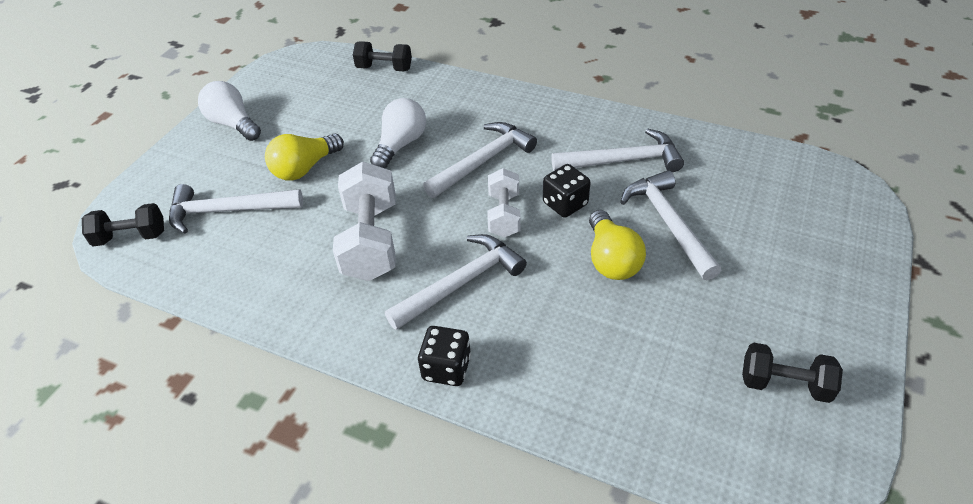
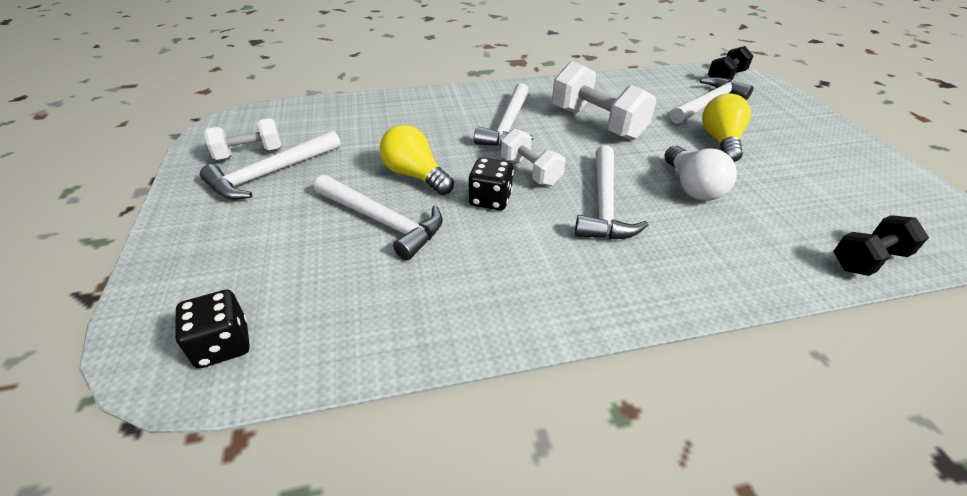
camera: 140 degrees right, 5 degrees down
white light bulb [198,81,261,141] -> none
black dice [418,326,471,386] -> black dice moved to [175,290,250,368]
white hammer [551,128,684,172] -> white hammer moved to [200,130,341,200]
black dumbbell [742,343,843,403] -> white dumbbell [204,118,282,160]

